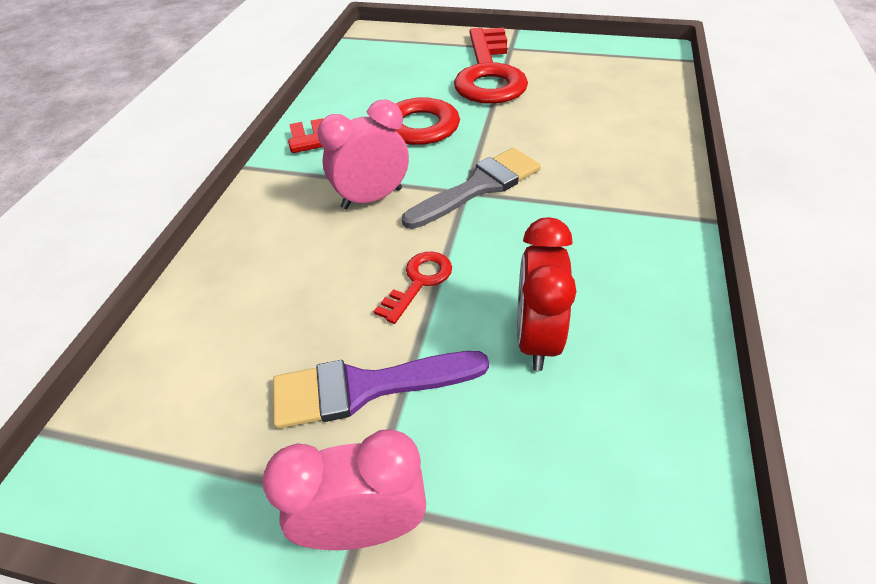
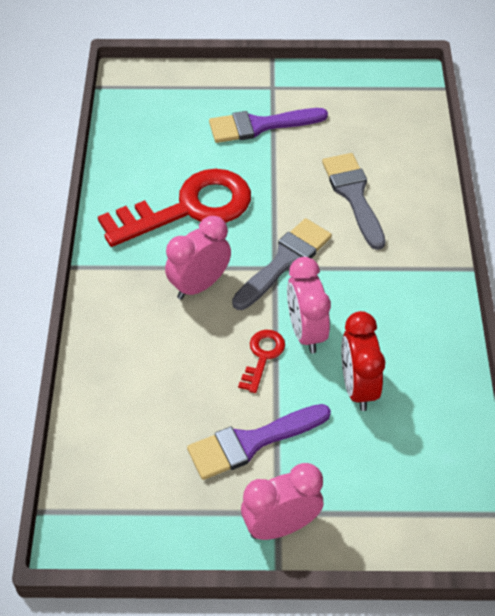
camera: 15 degrees left, 5 degrees up
red key [454,27,528,104] -> purple brush [209,108,328,143]
none -> pink clock [287,257,331,354]
none -> grey brush [322,153,385,250]

